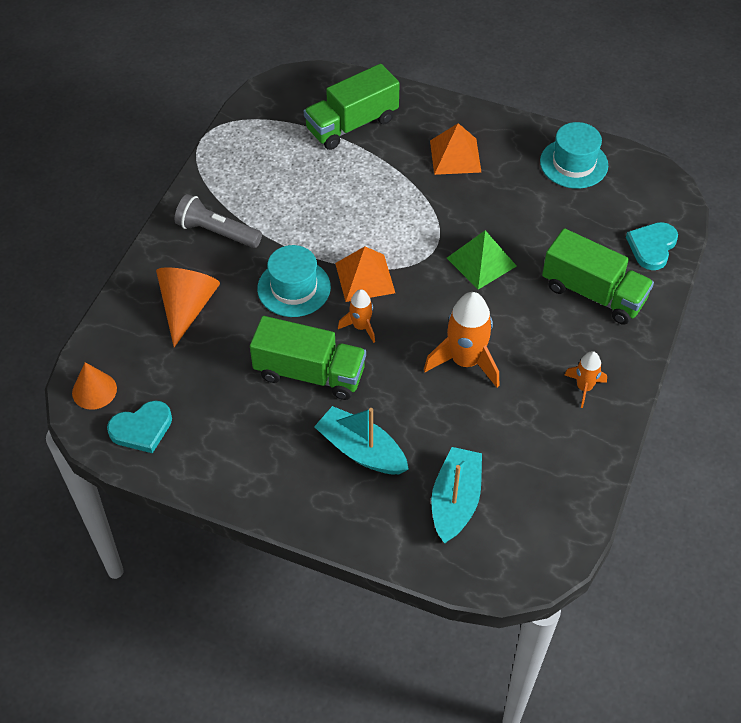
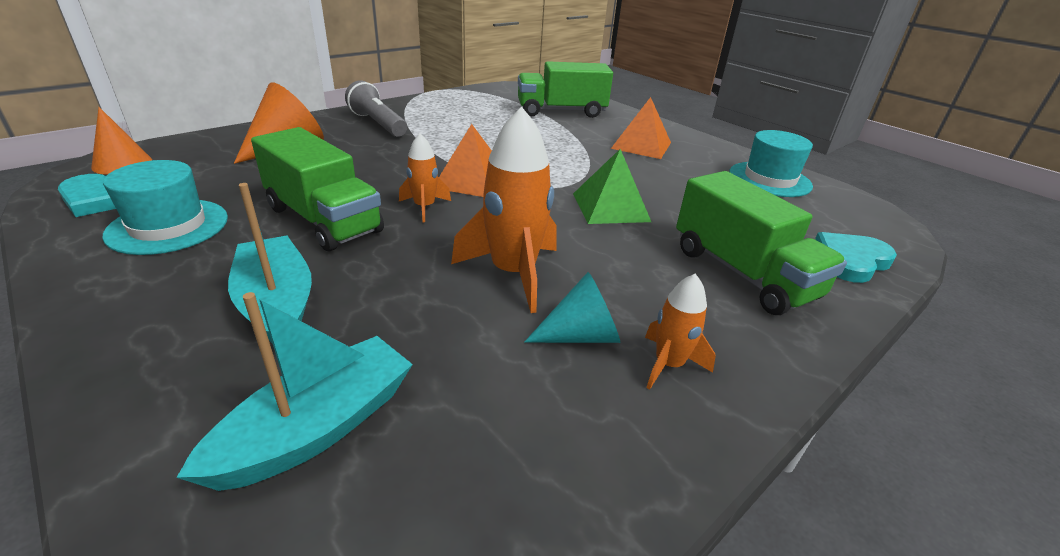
camera: 25 degrees right, 20 degrees down
turquoise hat [257,245,331,317] -> turquoise hat moved to [102,160,228,255]
none -> turquoise cone [524,272,620,343]

